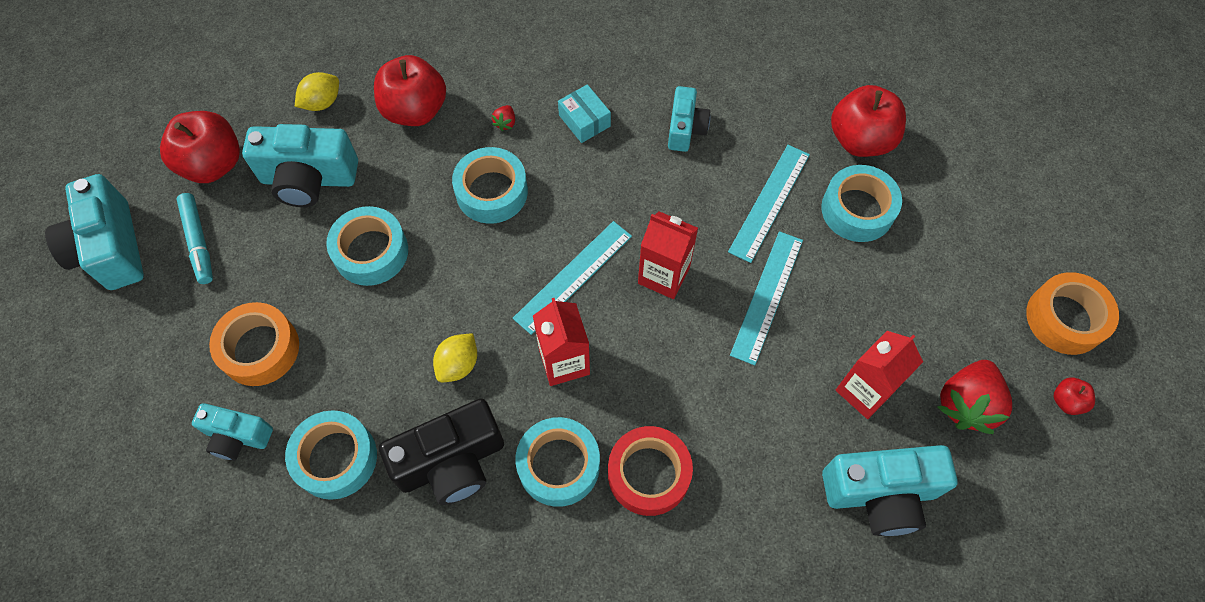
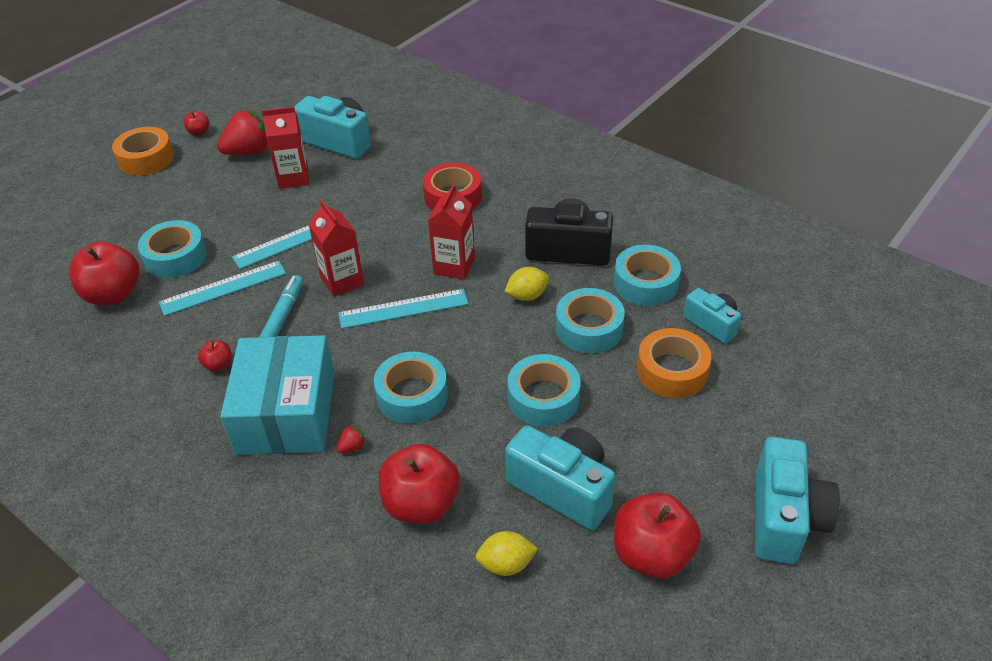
camera: 145 degrees left, 20 degrees down
turquoise marker [176,193,213,284] -> turquoise marker moved to [259,275,303,337]
turquoise tape [515,417,600,507] -> turquoise tape moved to [556,288,625,354]
turquoise box [558,84,611,143] -> turquoise box [220,335,335,455], size x2.35
turquoise camera [668,86,710,152] -> red apple [198,340,231,371]

